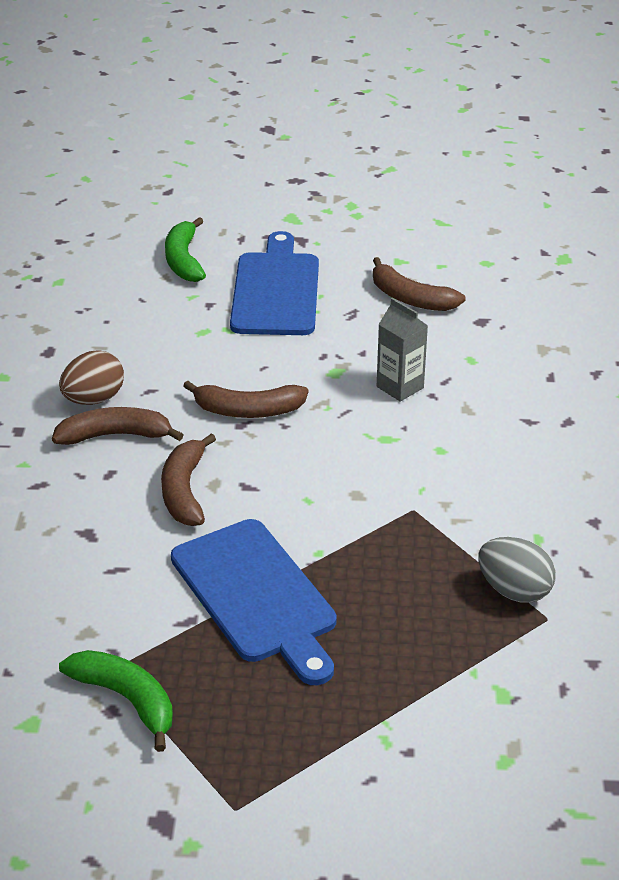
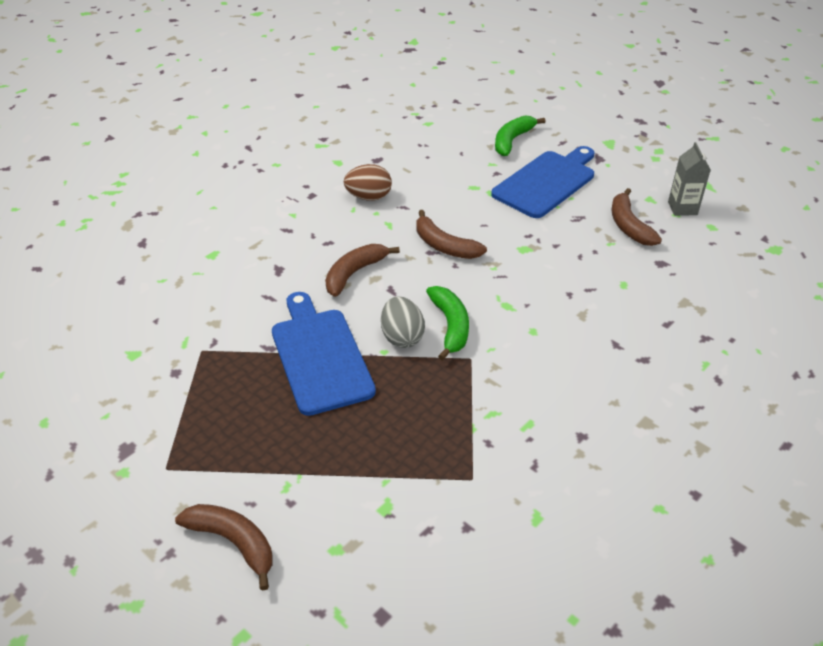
camera: 40 degrees right, 5 degrees up
brown banana [52,407,183,445] -> brown banana moved to [175,504,272,591]
green banana [59,650,173,752] -> green banana moved to [426,286,469,361]
blue cutting board [171,519,337,685] -> blue cutting board turned 150 degrees clockwise [272,292,376,416]
grey carton [377,298,428,402] -> grey carton moved to [668,142,711,216]
grey egg [478,537,556,603] -> grey egg moved to [381,296,425,348]

